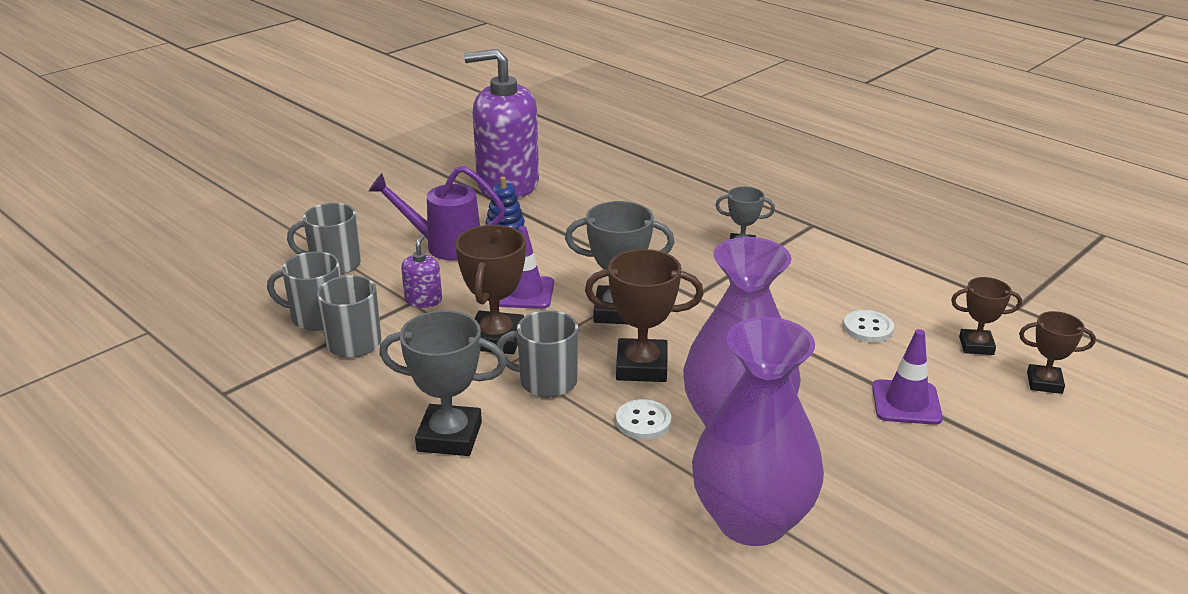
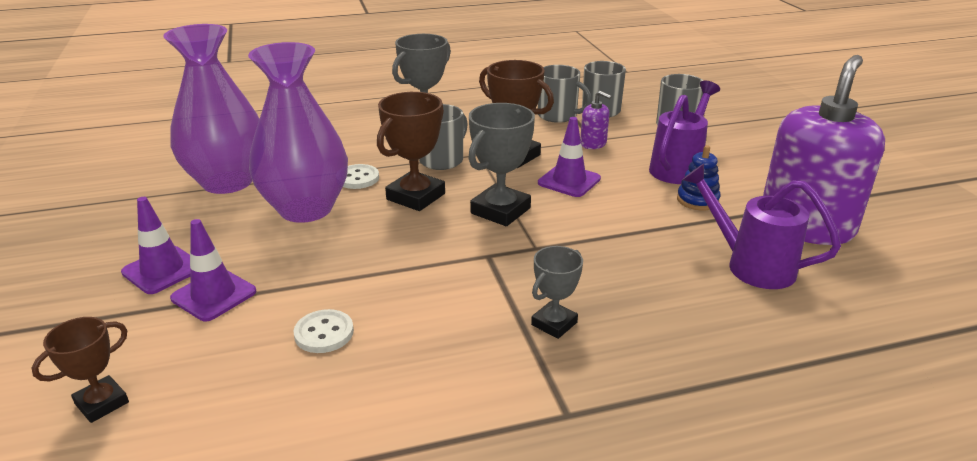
camera: 120 degrees right, 0 degrees up
brown trophy [951,277,1022,355] -> none
none -> purple traffic cone [121,197,191,294]
none -> purple watering can [682,164,841,289]

